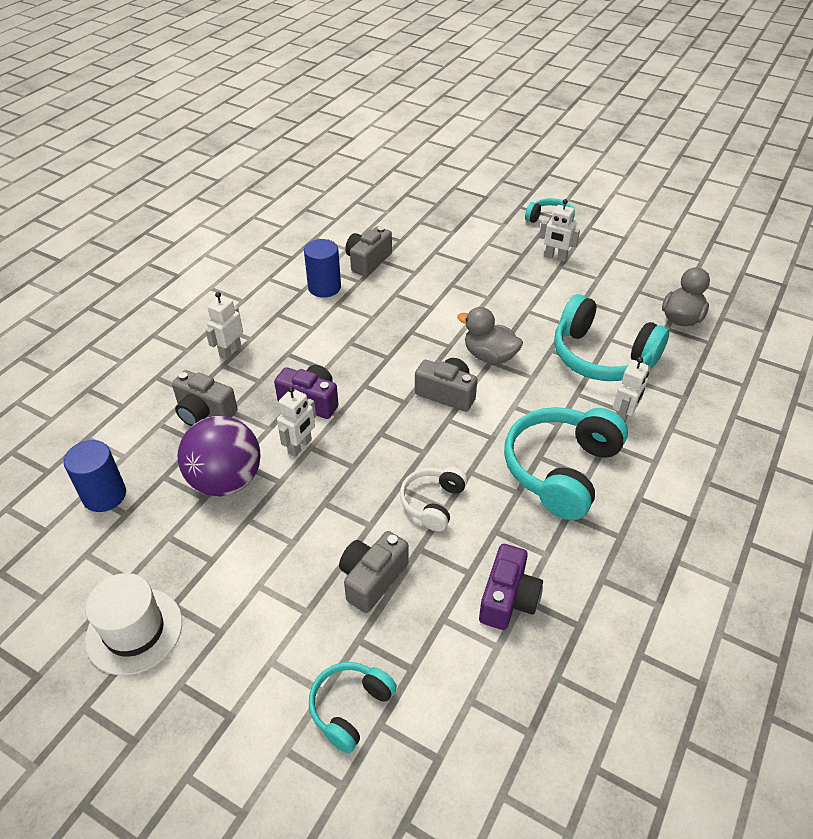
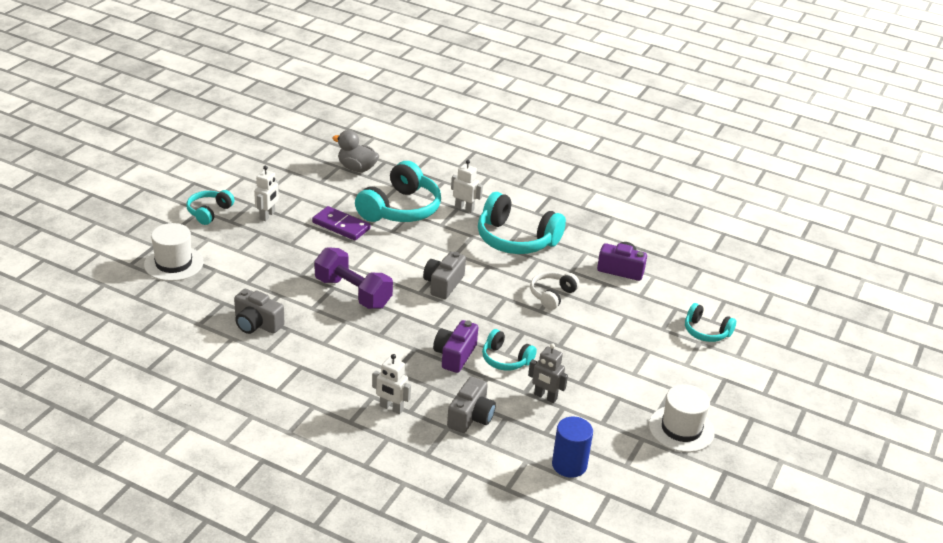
camera: 95 degrees left, 10 degrees down
purple ball [178,416,260,496] -> grey robot [528,344,568,403]
white robot [277,386,316,457] -> turquoise headphones [482,329,537,370]
blue cylinder [304,239,341,298] -> none
grey camera [339,531,408,613] -> none
white headphones [400,467,468,532] -> white headphones turned 105 degrees clockwise [530,272,580,310]
grey duck [457,307,523,364] -> none
none -> white hat [144,223,204,281]
none -> purple domino [312,206,370,240]
none -> purple dumbbell [315,247,393,309]

